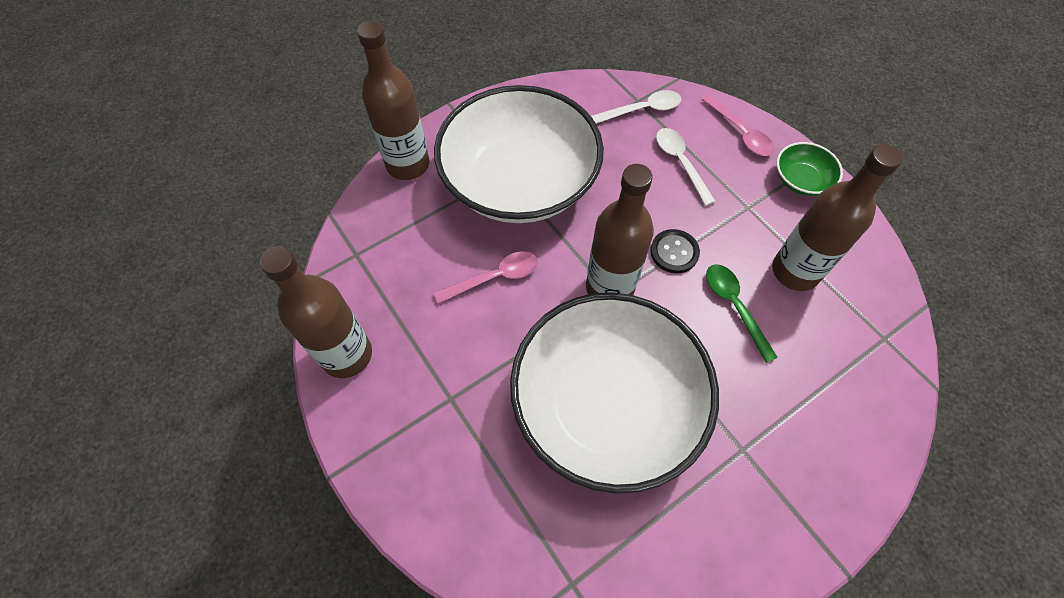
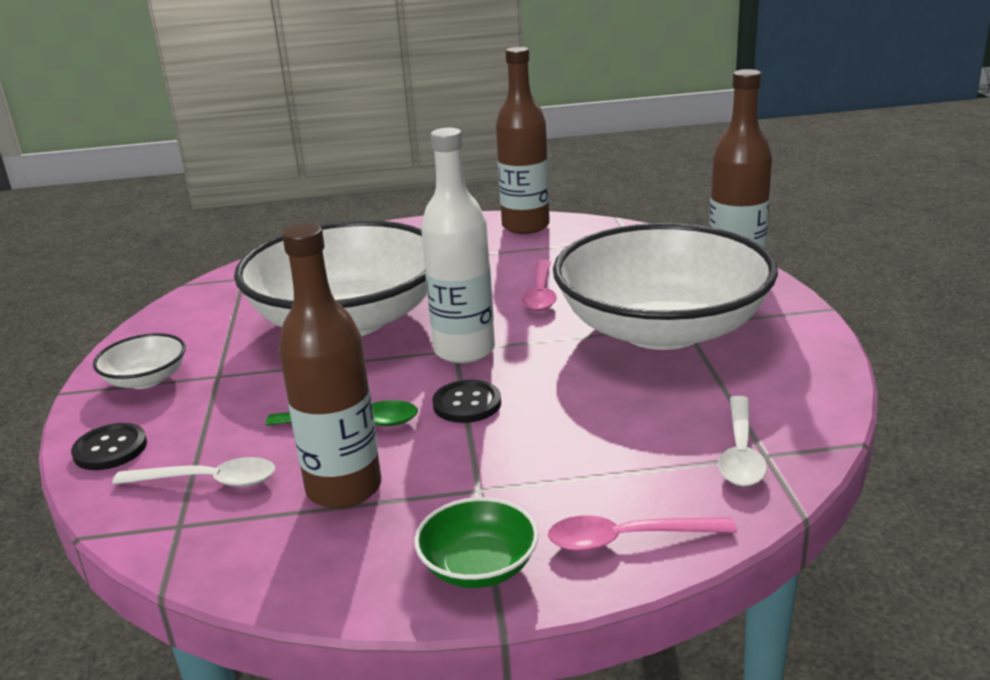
camera: 120 degrees right, 35 degrees down
brown bottle [586,164,654,295] -> white bottle [421,128,495,363]
white spoon [656,128,716,206] -> white spoon moved to [112,457,275,487]
none -> black button [71,423,147,470]
none -> white bowl [93,333,186,389]

